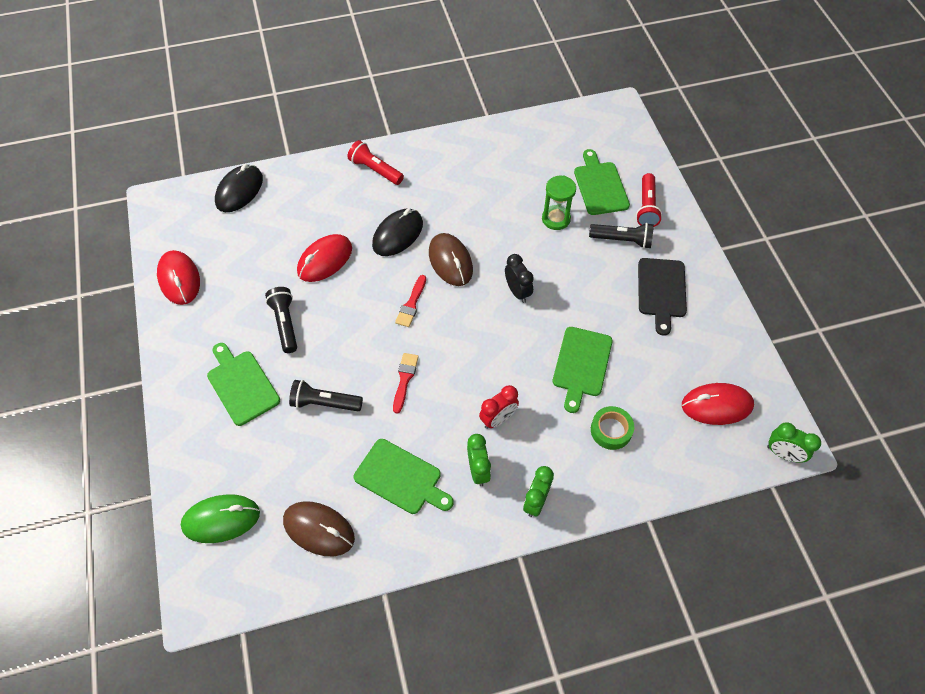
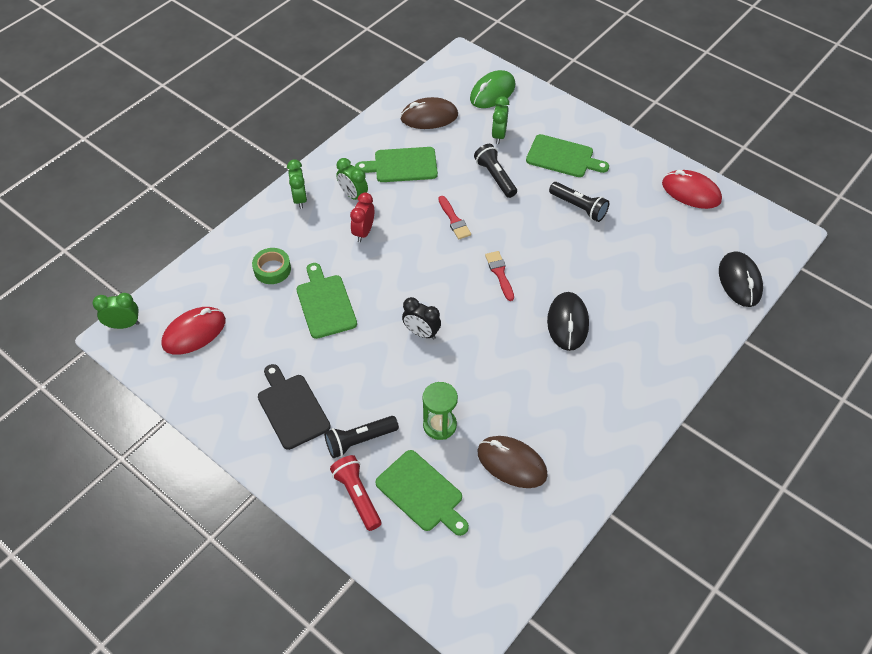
camera: 145 degrees right, 5 degrees down
black flashlight [289,380,363,411] -> black flashlight turned 90 degrees counterclockwise [474,144,517,198]
red mouse [297,234,352,282] -> none
red flashlight [347,140,404,185] -> none
brown mouse [429,233,473,286] -> brown mouse moved to [477,436,548,488]
none -> green clock [492,96,509,144]

